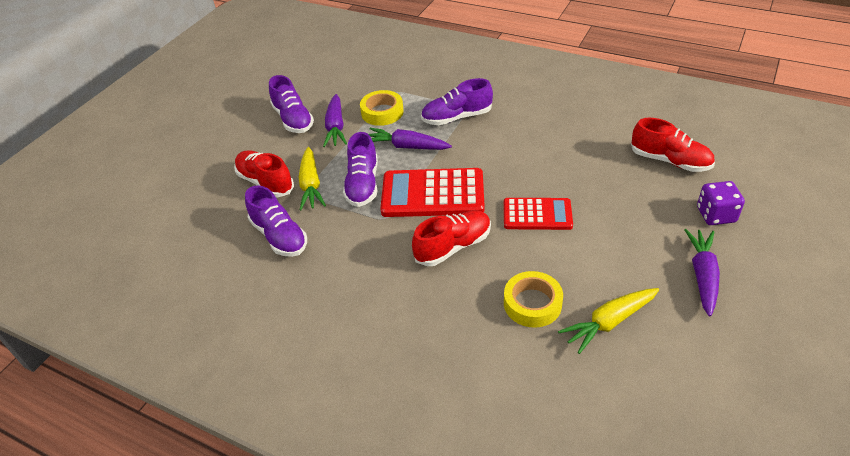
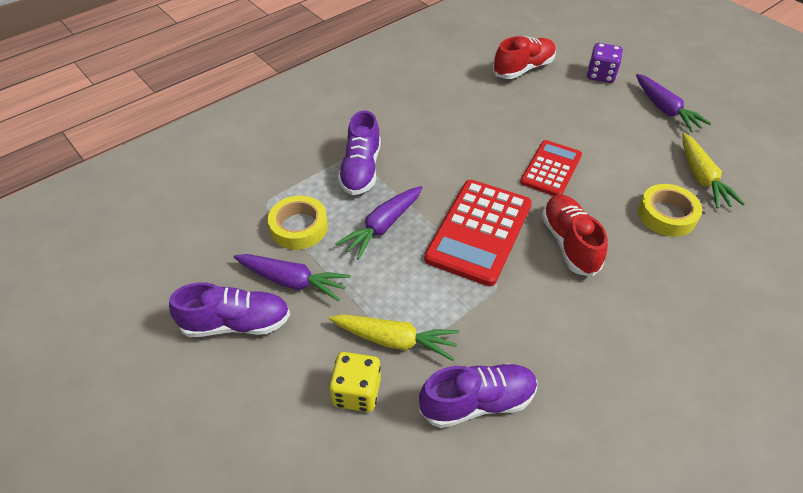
camera: 70 degrees left, 5 degrees up
red shoe [234,150,294,198] -> yellow dice [329,352,381,412]
purple shoe [343,132,378,207] -> none
purple carrot [684,229,720,317] -> purple carrot turned 150 degrees counterclockwise [636,74,712,132]

